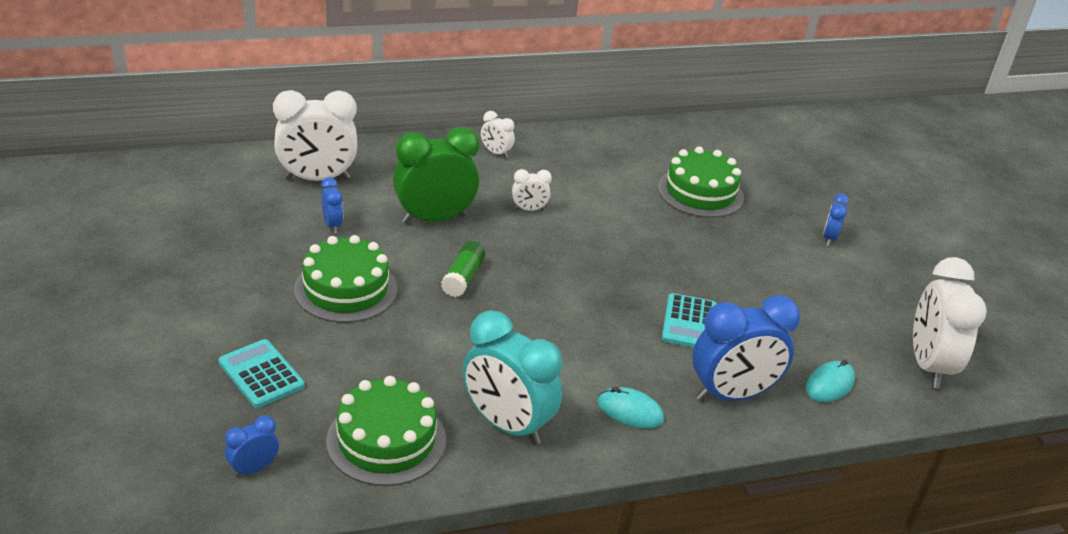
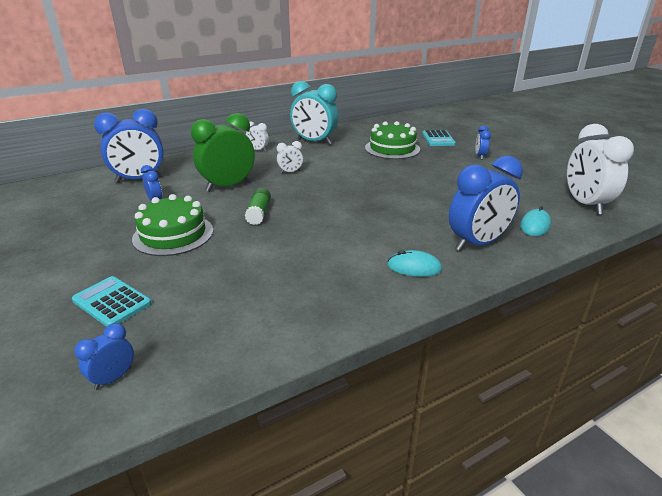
camera: 10 degrees left, 5 degrees down
white clock [273,90,357,181] -> blue clock [94,109,164,183]
green cake [326,376,446,486] -> none
turquoise clock [463,310,563,445] -> turquoise clock moved to [290,81,339,145]
turquoise calculator [662,293,717,348] -> turquoise calculator moved to [422,130,456,146]

